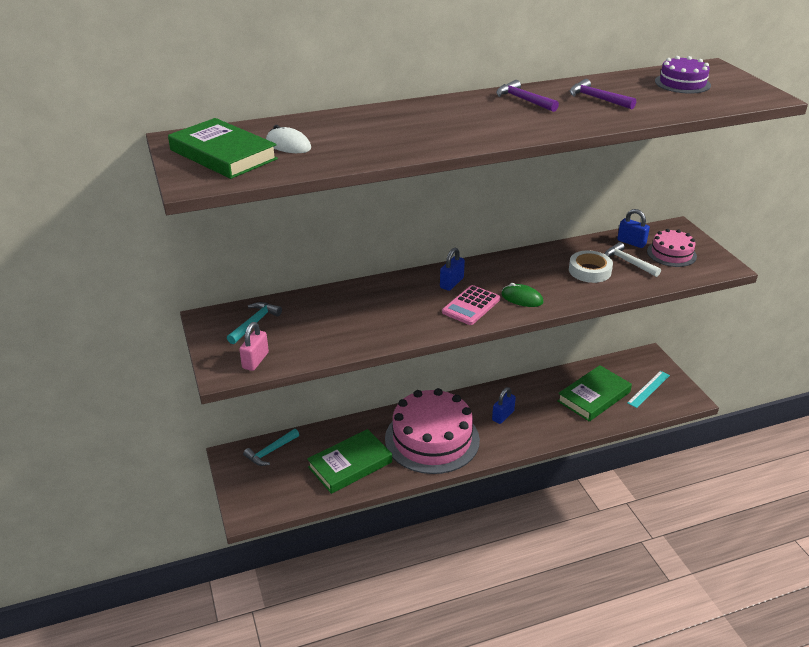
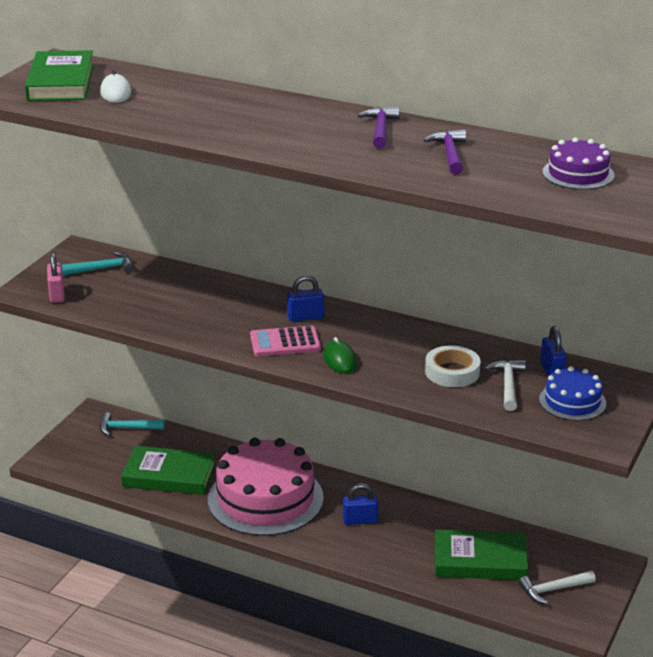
camera: 45 degrees right, 5 degrees down
pink padlock [239,322,269,371] -> pink padlock turned 75 degrees counterclockwise [47,252,65,303]
turquoise ruler [627,371,670,408] -> white hammer [519,571,596,604]
pink cake [647,229,697,267] -> blue cake [539,366,606,421]

